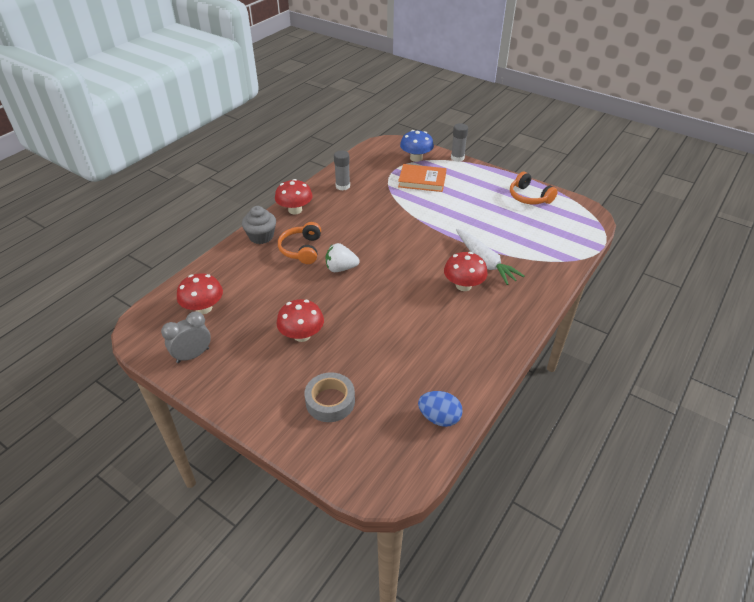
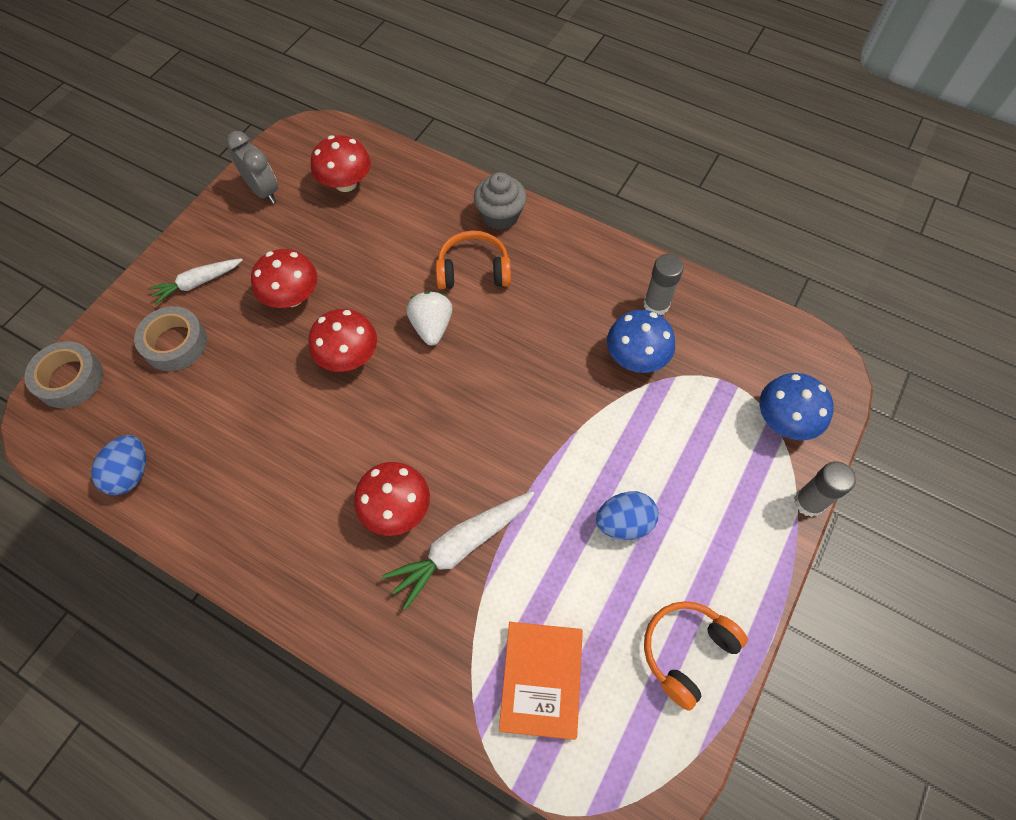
camera: 85 degrees right, 20 degrees up
red mushroom [275,179,313,215] -> red mushroom moved to [309,309,377,372]
orange book [398,164,446,192] -> orange book moved to [499,622,583,740]
none -> grey tape [24,341,103,408]
none -> white carrot [148,258,242,305]
none -> blue egg [596,491,658,540]
none -> blue mushroom [607,310,675,373]

